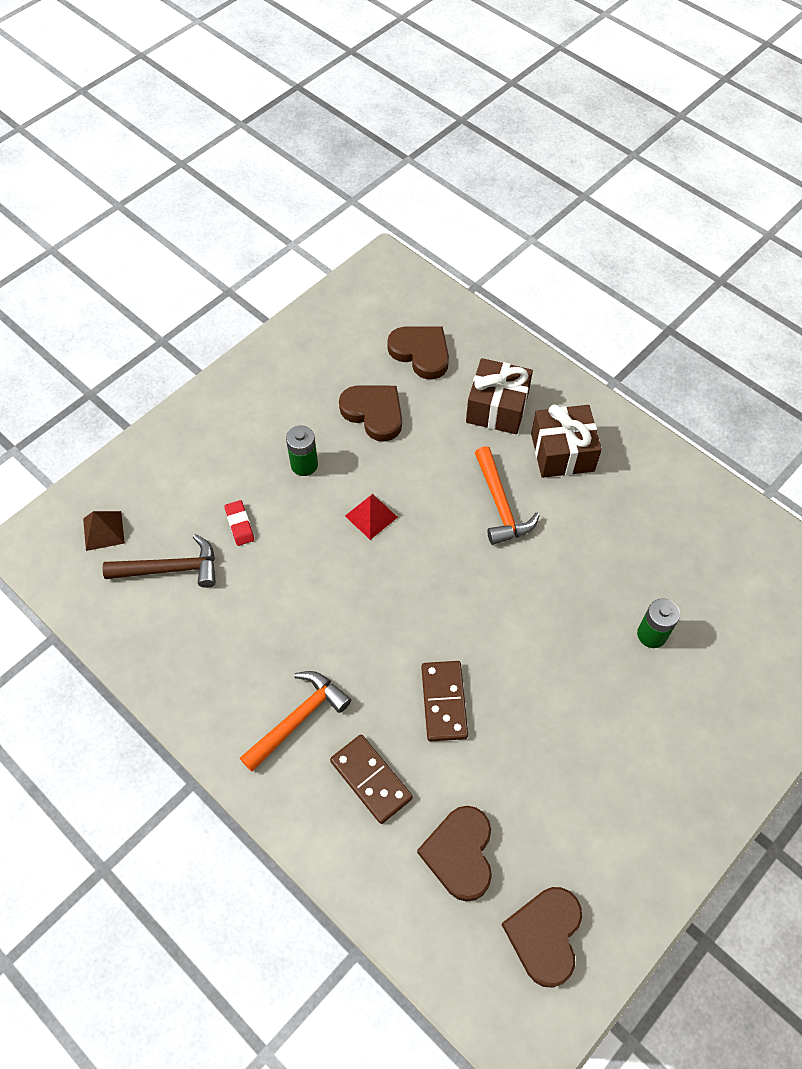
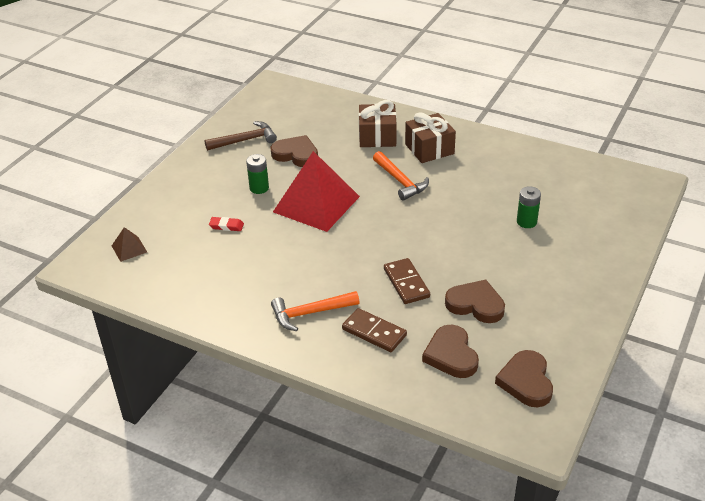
camera: 15 degrees left, 20 degrees down
brown hammer [103,534,216,588] -> brown hammer moved to [204,121,277,151]
red eraser [224,500,254,546] -> red eraser turned 45 degrees counterclockwise [209,217,244,231]
orange hammer [240,671,351,772] -> orange hammer turned 135 degrees counterclockwise [271,291,360,331]
red pyramid [345,494,398,540] -> red pyramid [273,151,360,232], size x2.38
brown heart [387,327,449,379] -> brown heart moved to [445,279,505,323]

